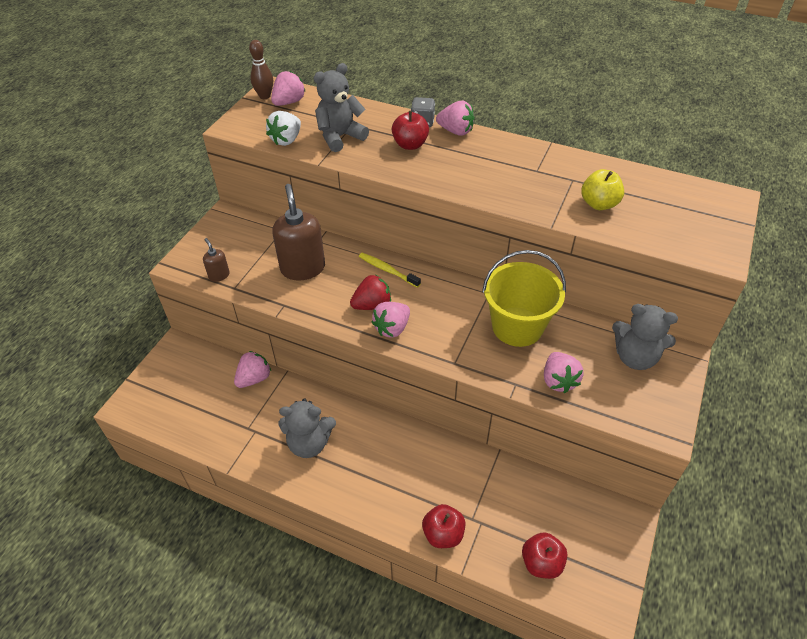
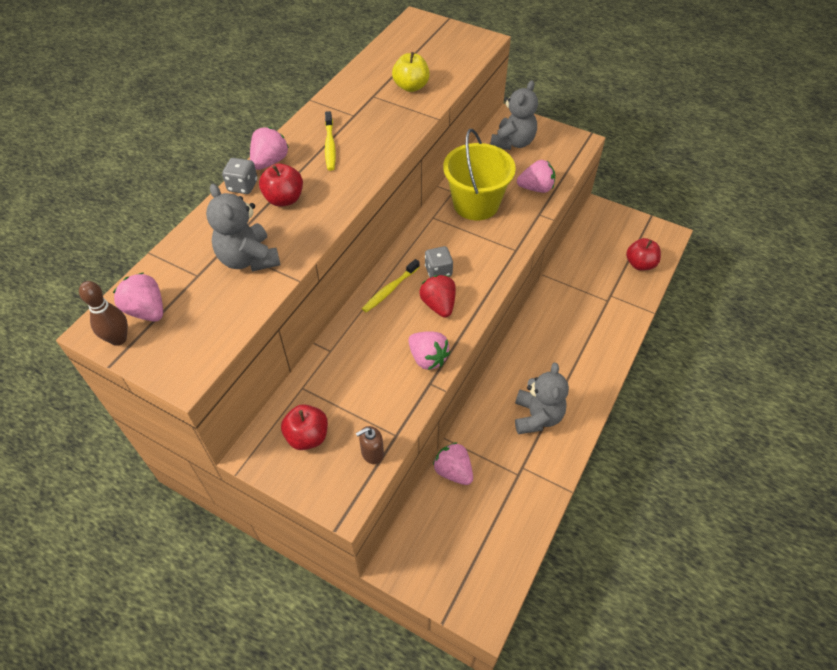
camera: 85 degrees left, 5 degrees up
white strawberry [266,111,301,146] -> none
brown soap dispenser [272,184,325,280] -> none
pink strawberry [372,302,410,338] -> pink strawberry moved to [408,331,450,370]
red apple [422,504,465,548] -> red apple moved to [281,404,328,450]
none -> yellow toothbrush [325,111,336,171]
none -> grey dice [425,246,453,278]

